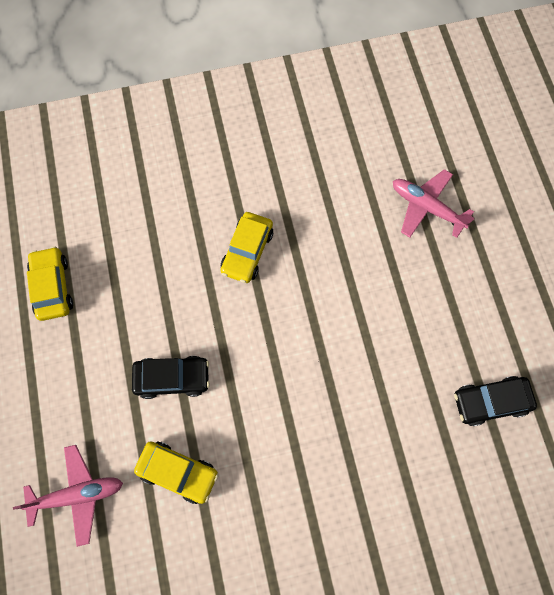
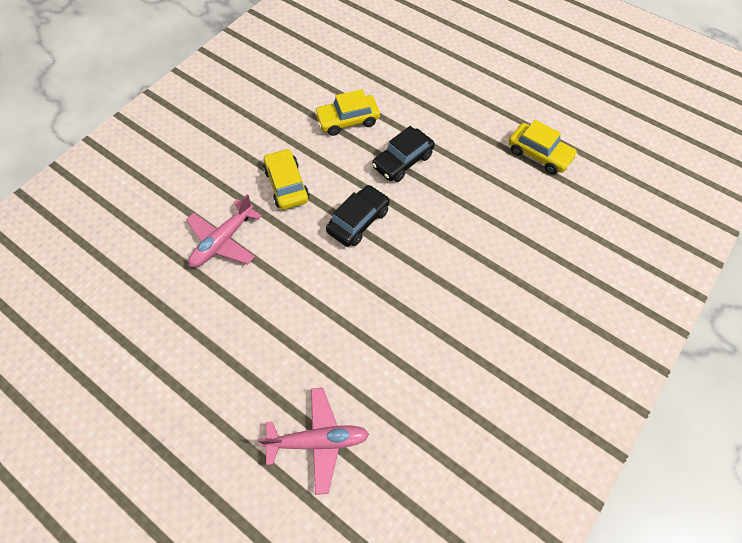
camera: 140 degrees right, 10 degrees down
pink plane [13,445,123,547] -> pink plane moved to [186,194,262,267]
yellow car [221,212,273,283] -> yellow car moved to [263,149,310,210]
black car [454,376,537,426] -> black car moved to [326,185,390,247]

